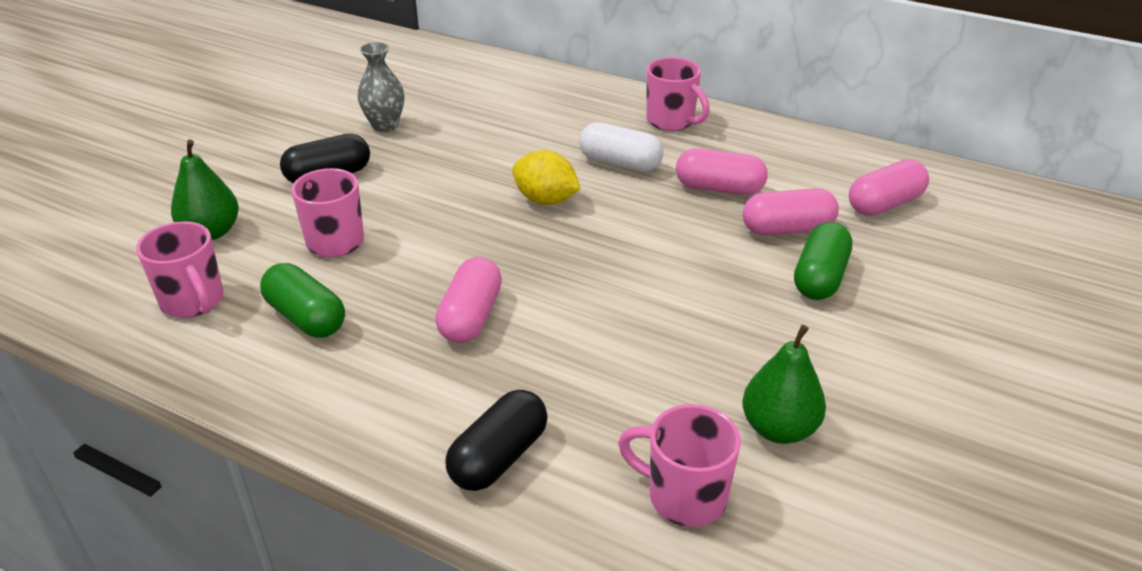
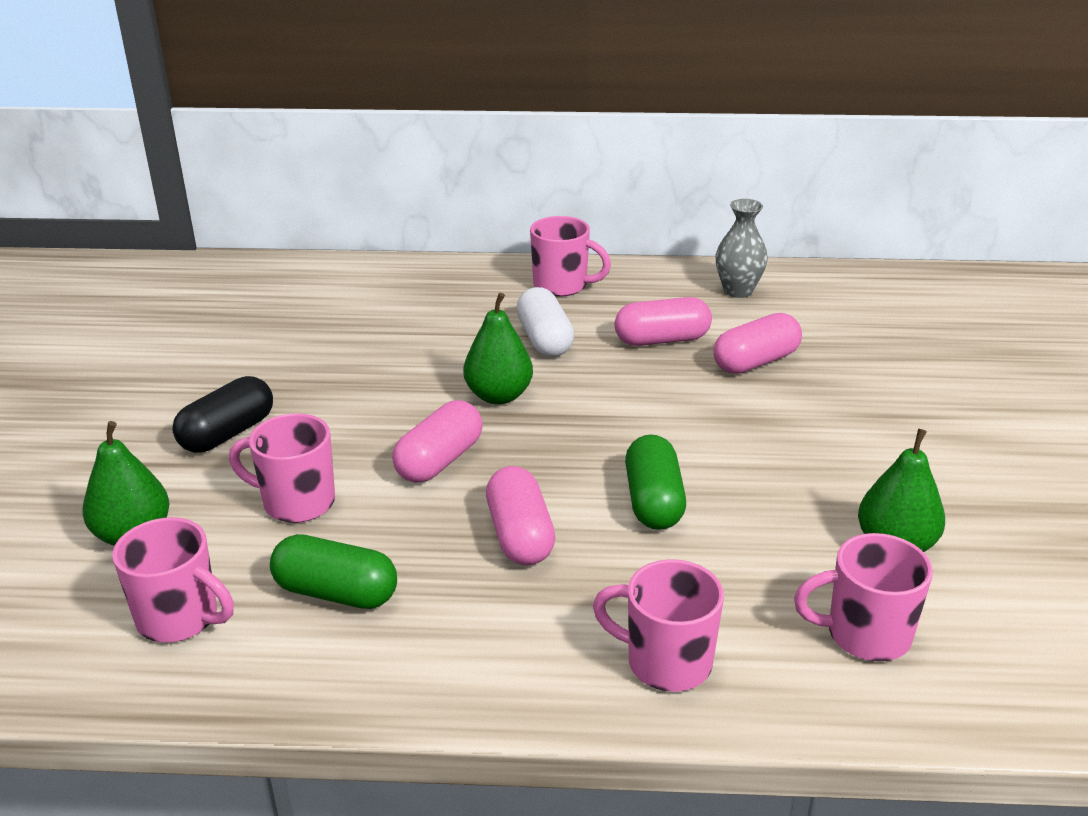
camera: 25 degrees left, 5 degrees down
grey vase [357,42,404,132] -> grey vase moved to [715,199,768,298]
black capsule [445,390,548,491] -> pink mug [593,559,724,692]
yellow lemon [512,150,581,205] -> green pear [463,293,533,405]
white capsule [579,122,663,172] -> white capsule turned 75 degrees clockwise [516,287,574,357]
green capsule [794,222,852,300] -> green capsule moved to [625,434,686,530]
pink capsule [849,159,929,216] -> pink capsule moved to [392,400,483,483]

